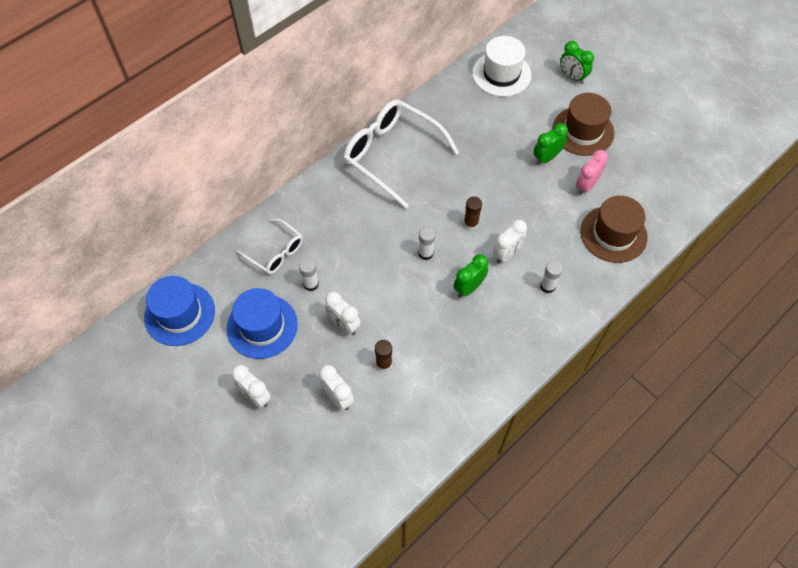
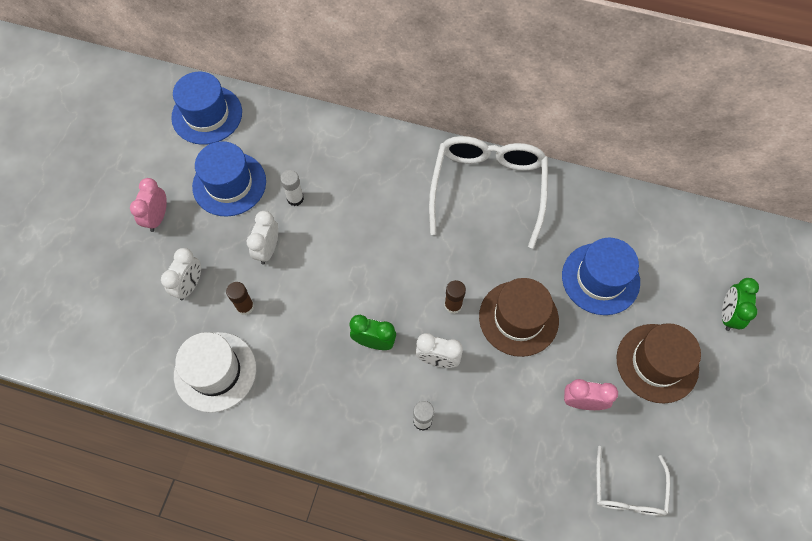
camera: 60 degrees right, 5 degrees up
white clock [232,365,271,408] -> pink clock [130,178,167,232]
white glasses [237,219,303,274] -> white glasses moved to [597,446,670,516]
white glue stick [418,227,435,260] -> none
white hat [472,36,531,97] -> white hat moved to [174,332,256,413]
green clock [533,123,568,165] -> none
brown hat [580,196,648,263] -> brown hat moved to [479,278,559,357]
none -> blue hat [562,238,640,315]

